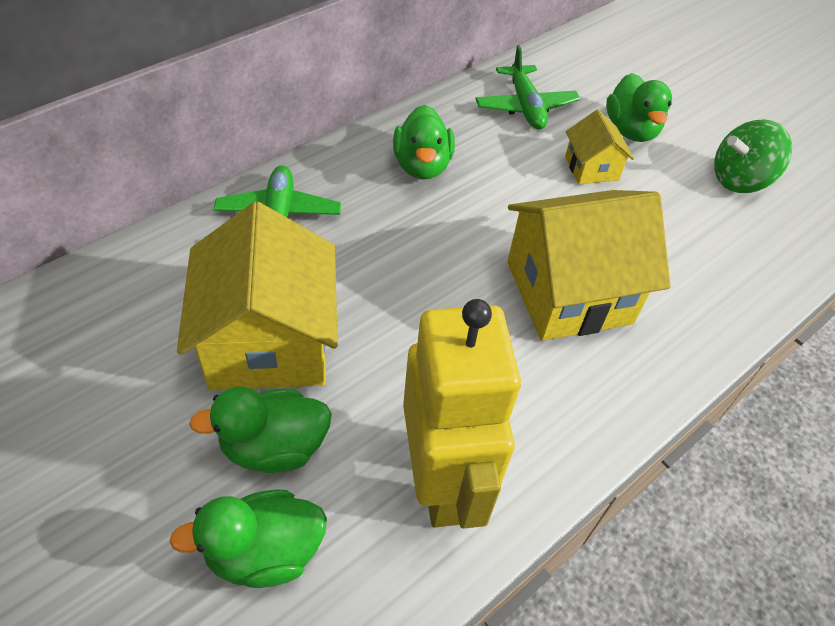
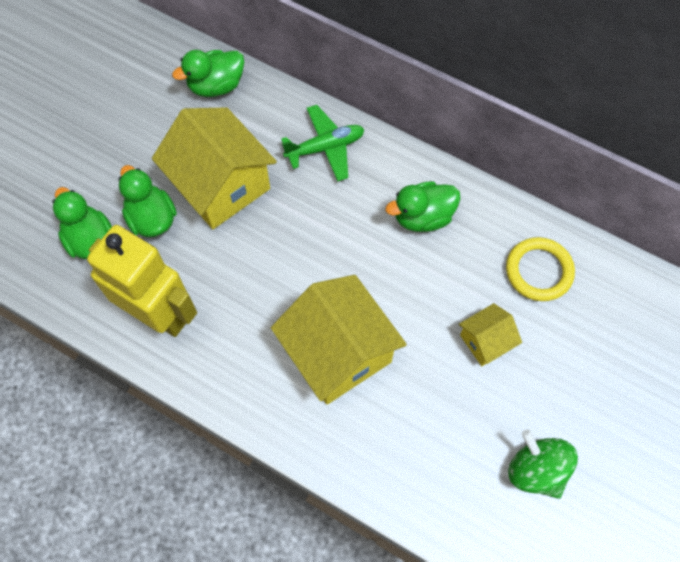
camera: 75 degrees right, 15 degrees up
yellow house [177,202,338,390] -> yellow house turned 75 degrees clockwise [152,107,277,229]
yellow robot [403,299,521,529] -> yellow robot turned 120 degrees counterclockwise [87,225,197,337]
green plane [476,45,580,130] -> yellow ring [506,237,575,301]
green duck [606,73,672,142] -> green duck moved to [172,50,244,97]

